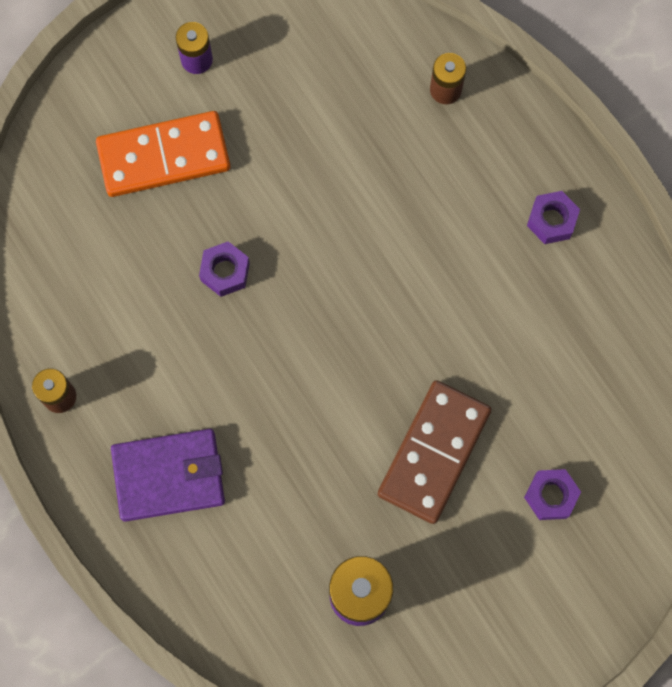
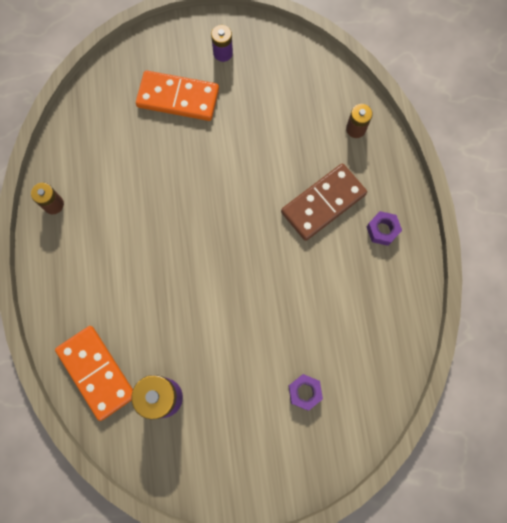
camera: 25 degrees right, 0 degrees up
purple wallet [111,429,225,522] -> none
purple nut [199,242,250,297] -> none
brown domino [378,380,492,524] -> brown domino moved to [281,163,367,241]
none -> orange domino [55,326,133,421]

